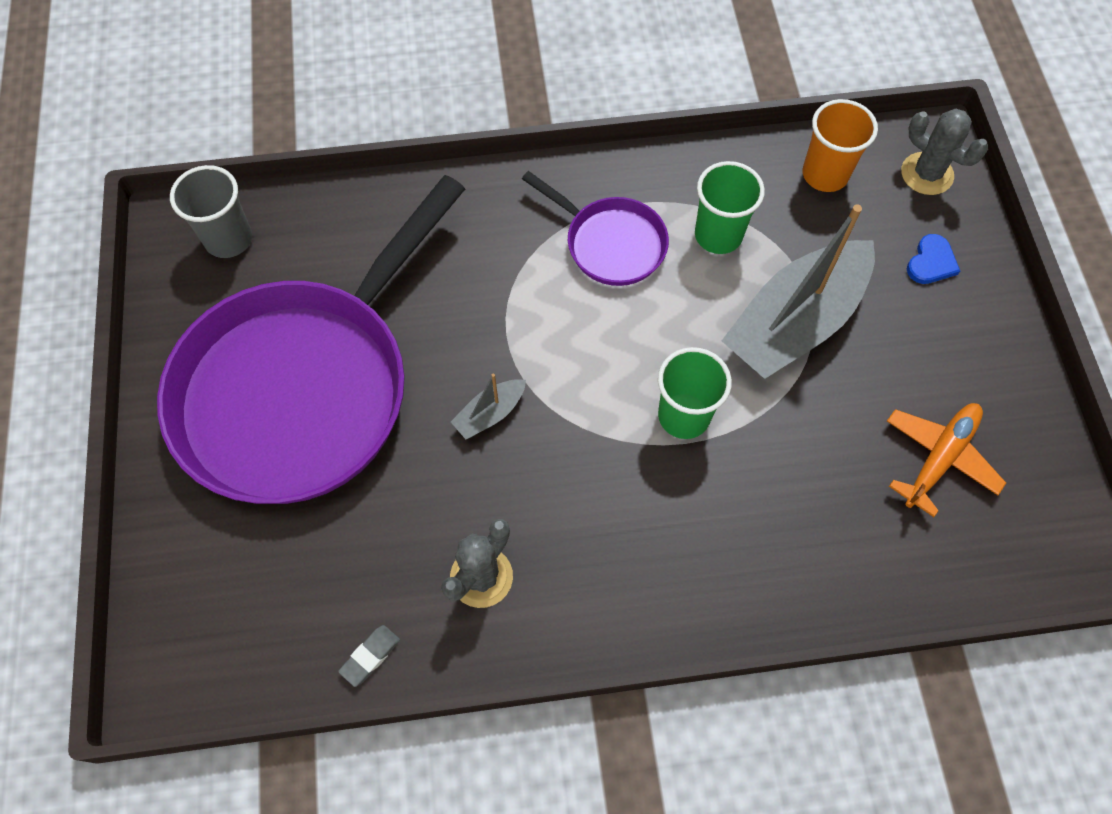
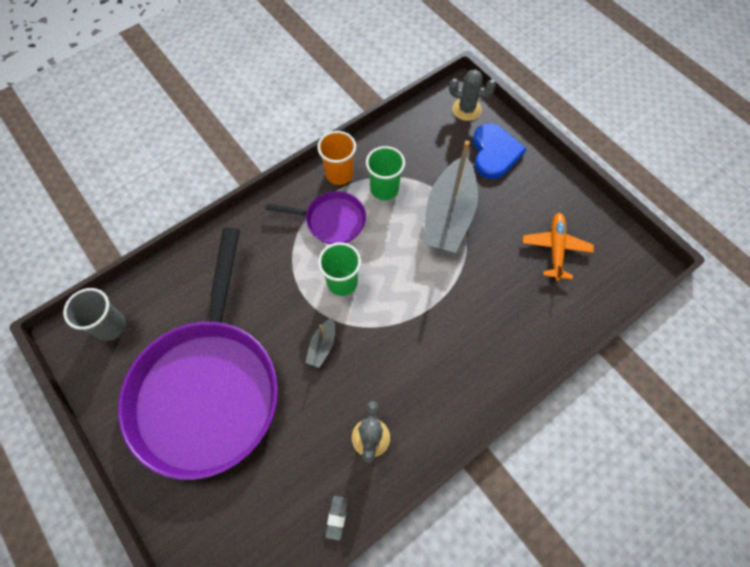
camera: 30 degrees left, 0 degrees up
green cup [658,347,732,439] -> green cup moved to [318,242,361,296]
orange cup [802,99,878,192] -> orange cup moved to [317,131,356,185]
blue heart [907,234,960,284] -> blue heart [473,123,526,179], size x1.92

